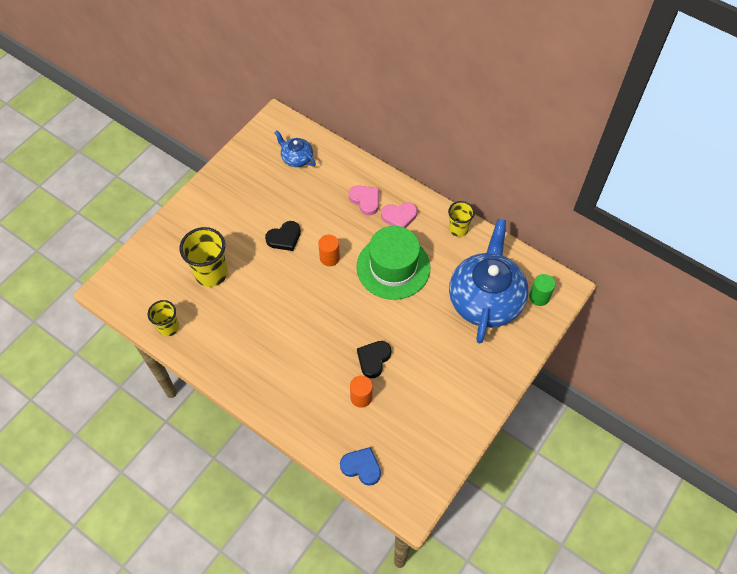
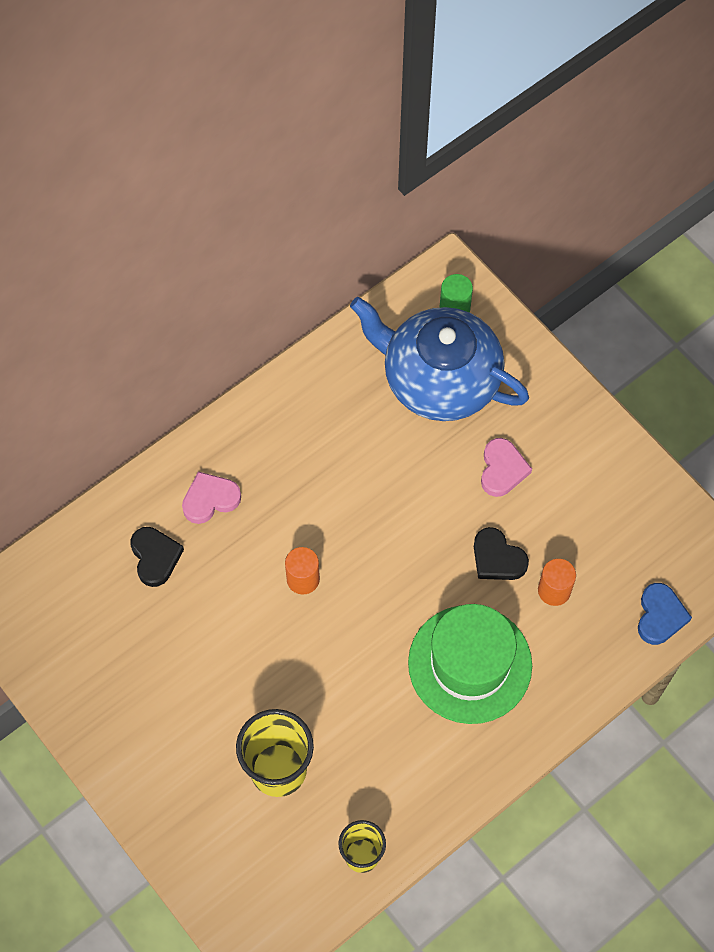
camera: 75 degrees left, 5 degrees up
black heart [265,221,301,251] -> black heart moved to [130,527,184,587]
blue teapot [274,130,316,167] -> none
blue heart [340,447,381,486] -> blue heart turned 150 degrees clockwise [638,583,692,645]
green hat [356,226,430,300] -> green hat moved to [408,604,532,724]
pink heart [381,202,417,228] -> pink heart moved to [481,438,532,497]
yellow cup [448,201,475,237] -> none

